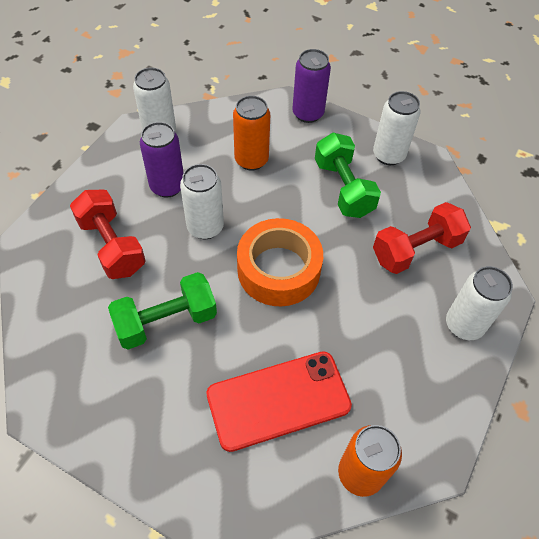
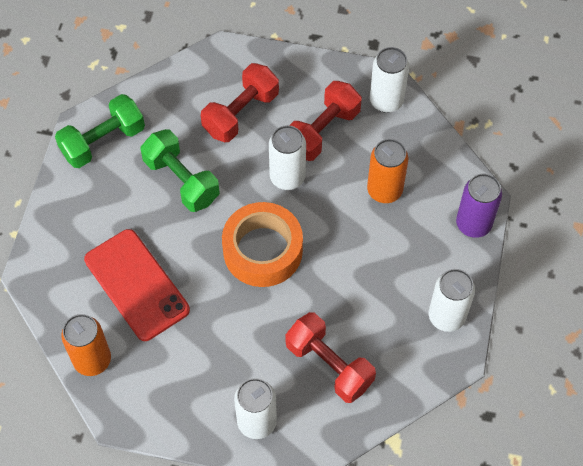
camera: 75 degrees right, 5 degrees up
purple can [140,122,184,198] -> red dumbbell [289,81,362,161]
green dumbbell [315,133,381,218] -> green dumbbell moved to [55,94,145,168]

